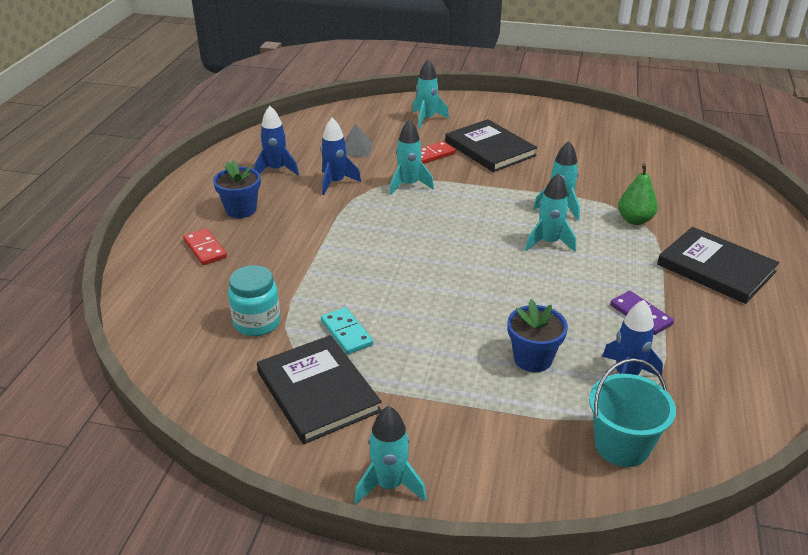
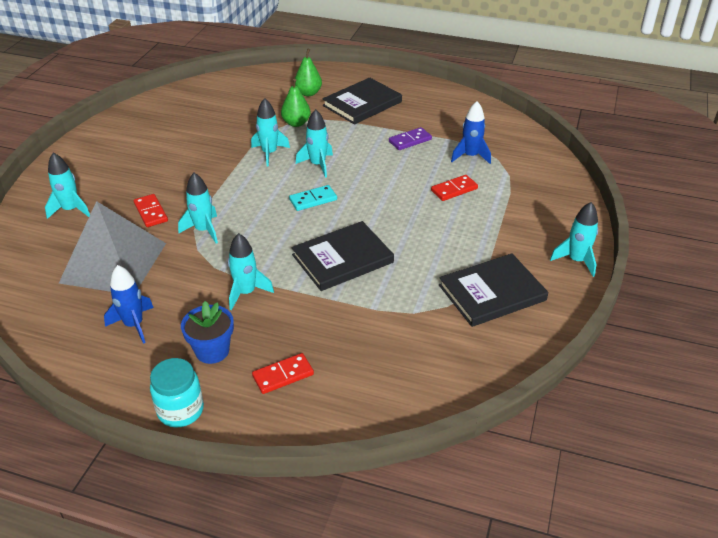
camera: 85 degrees left, 5 degrees up
turquoise jar [228,265,281,336] -> turquoise jar moved to [150,358,204,428]
blue rocket [321,118,361,195] -> none
turquoise domino [321,307,373,354] -> turquoise domino moved to [289,185,337,211]
grey pyramid [345,123,373,157] -> grey pyramid [59,201,166,292], size x2.44
black book [445,119,537,172] -> black book moved to [291,221,394,291]
blue flower pot [507,299,568,372] -> red domino [431,175,478,201]
turquoise bucket [589,358,676,467] -> none
none -> turquoise rocket [228,233,274,310]
none -> green pear [295,48,322,96]

